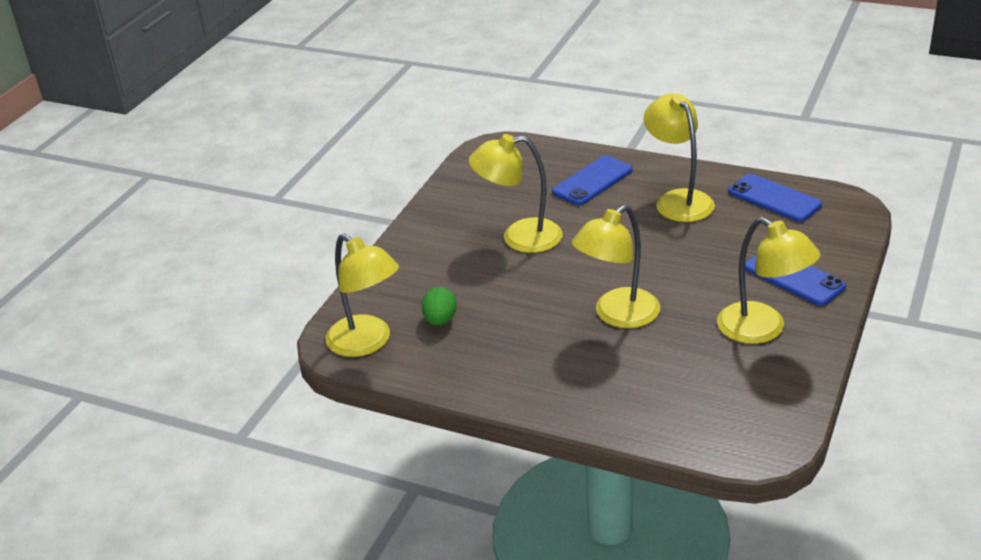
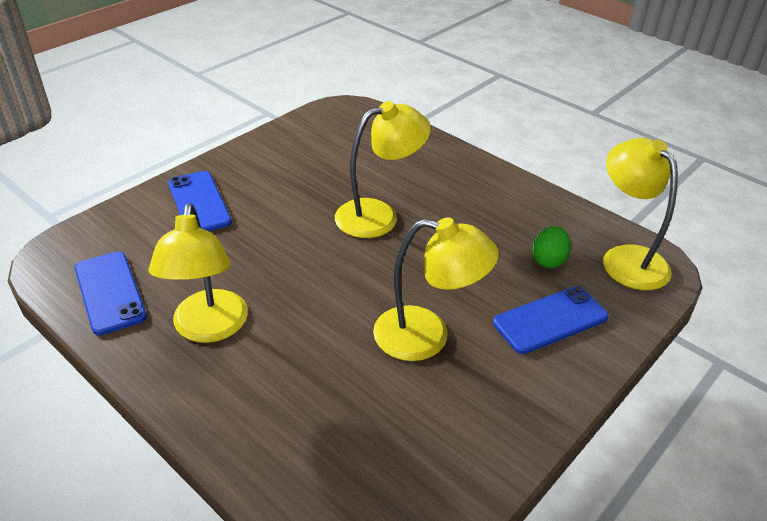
camera: 165 degrees left, 5 degrees up
blue phone [552,155,633,205] -> blue phone moved to [493,286,609,354]
yellow lamp [717,217,820,344] -> none

